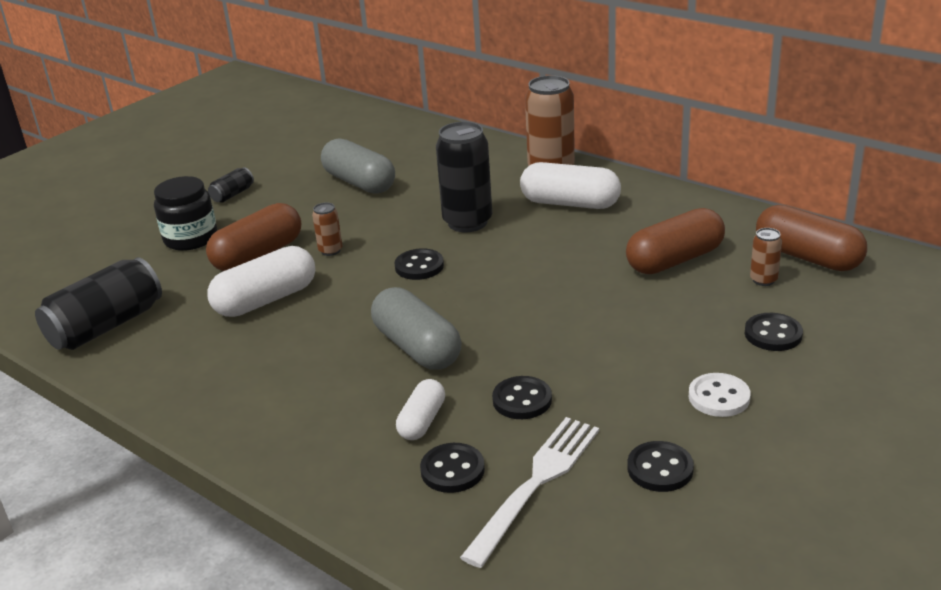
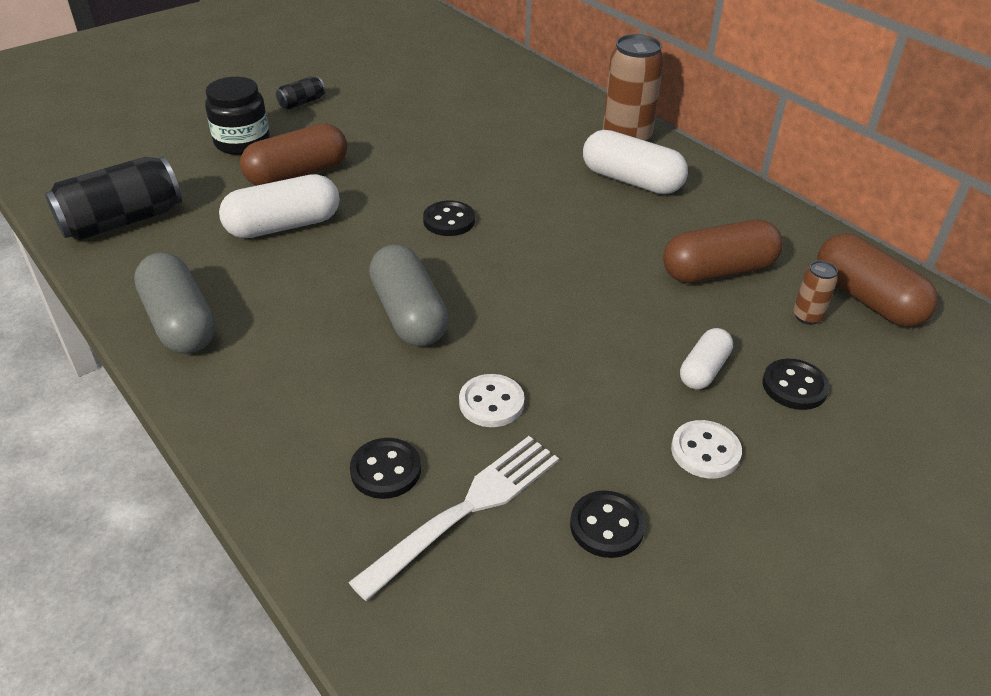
camera: 10 degrees right, 10 degrees up
brown can [312,202,343,256] -> none
grey capsule [321,138,395,194] -> grey capsule moved to [134,253,215,354]
white capsule [396,379,445,440] -> white capsule moved to [680,328,733,390]
black can [436,122,492,232] -> none
black button [492,376,552,419] -> white button [459,374,525,427]

